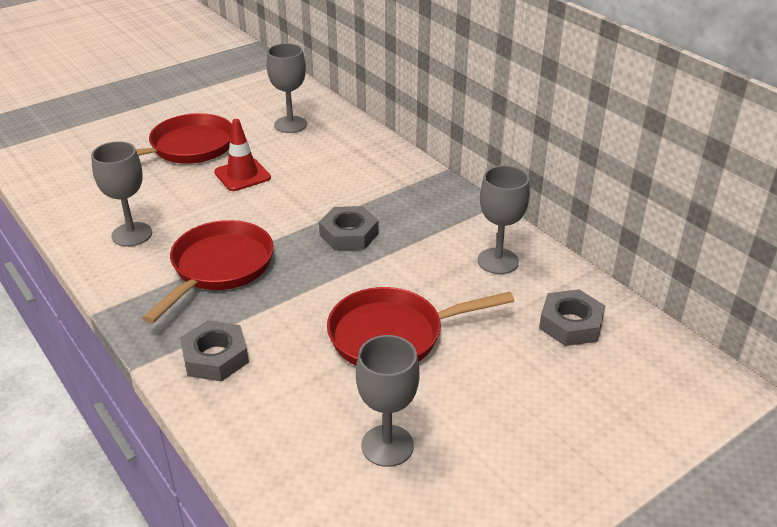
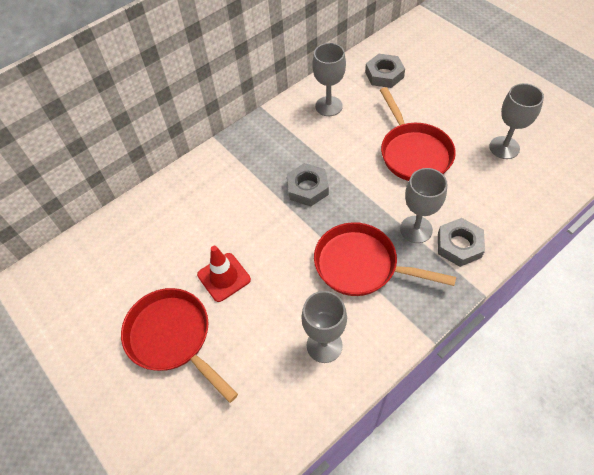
camera: 90 degrees left, 20 degrees up
grey goblet [267,43,307,133] -> grey goblet moved to [400,168,447,243]

